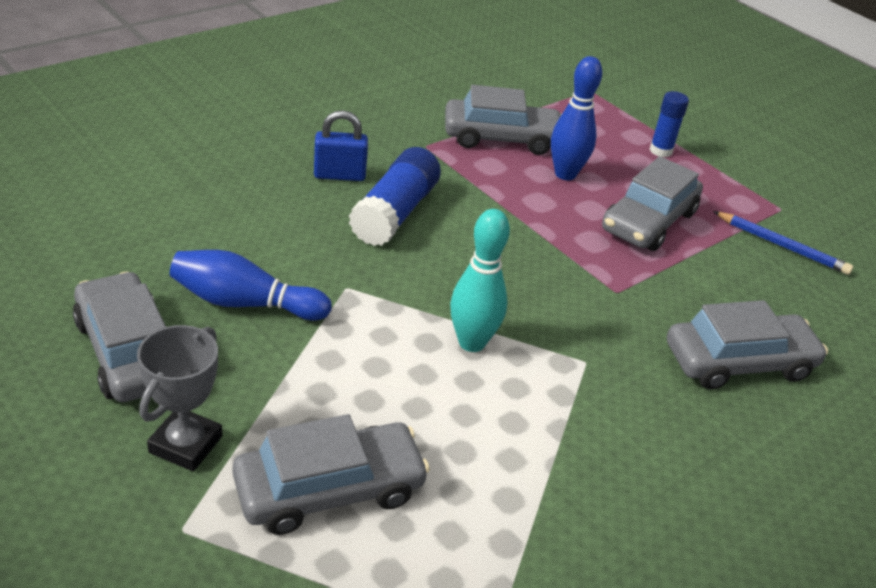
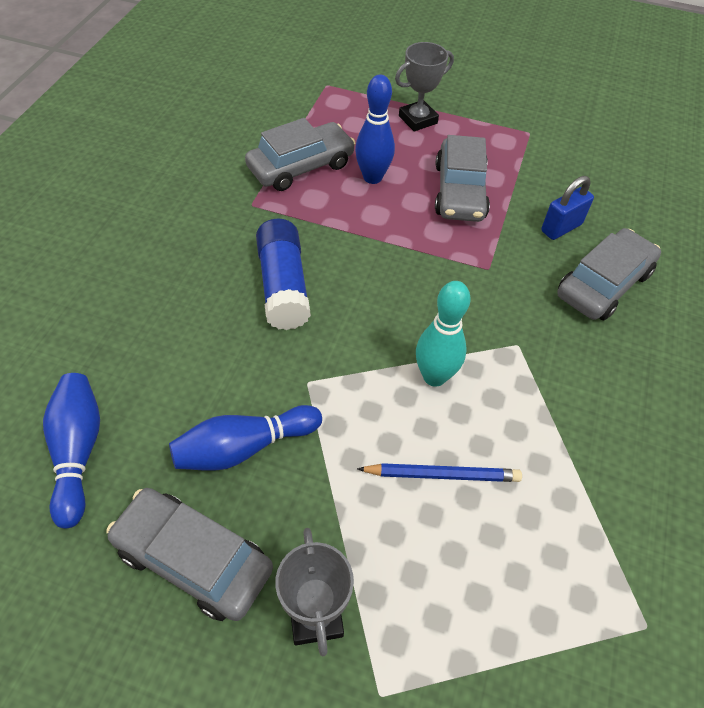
camera: 30 degrees left, 15 degrees up
grey car [232,414,430,535] -> none
blue padlock [314,110,368,181] -> blue padlock moved to [541,176,594,240]
blue glue stick [650,91,689,157] -> grey trophy [395,42,454,132]
blue pencil [713,211,853,275] -> blue pencil moved to [357,463,522,482]
none -> blue bowling pin [43,373,100,529]

